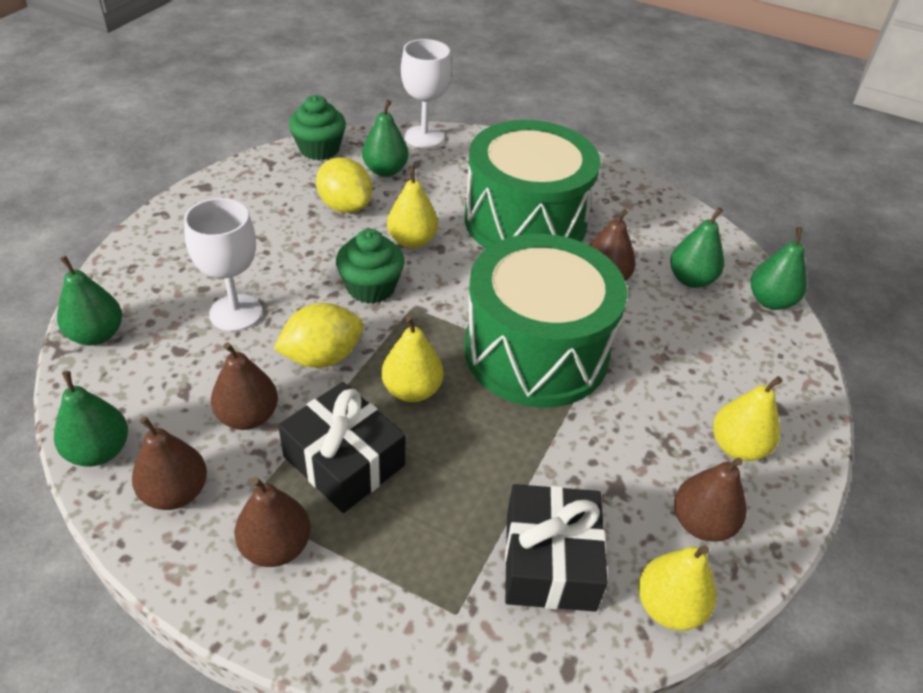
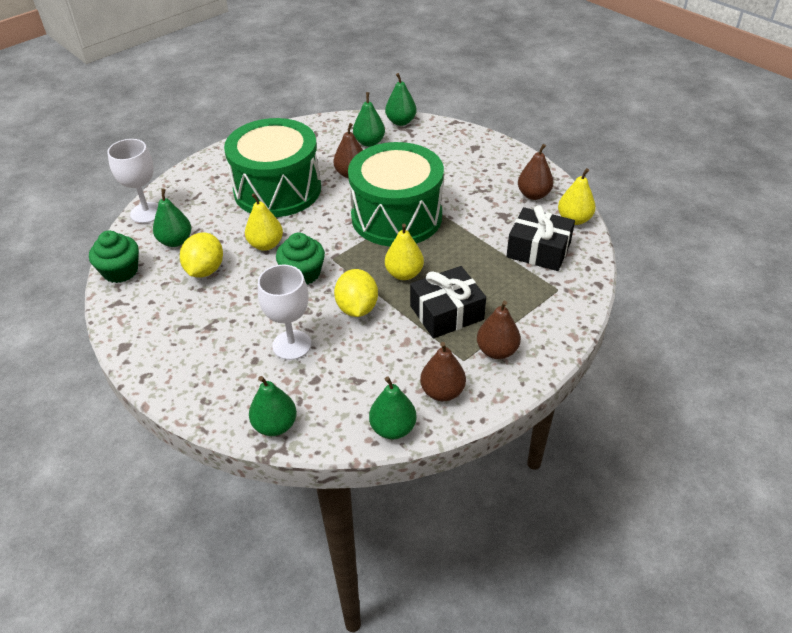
camera: 65 degrees left, 0 degrees up
brown pear [211,342,278,430] -> none
yellow lemon [316,157,372,213] -> yellow lemon turned 60 degrees counterclockwise [180,233,223,277]
yellow pear [713,376,783,461] -> none

